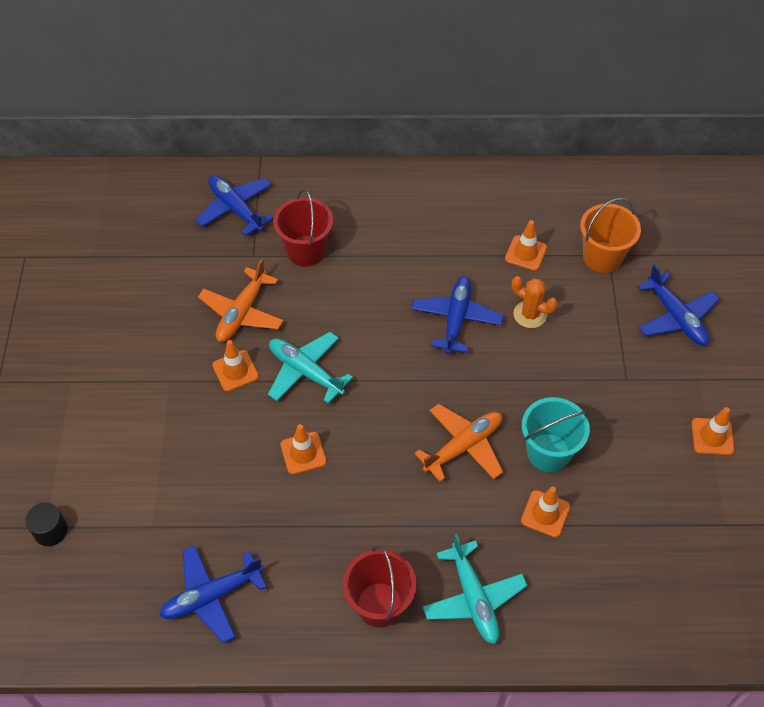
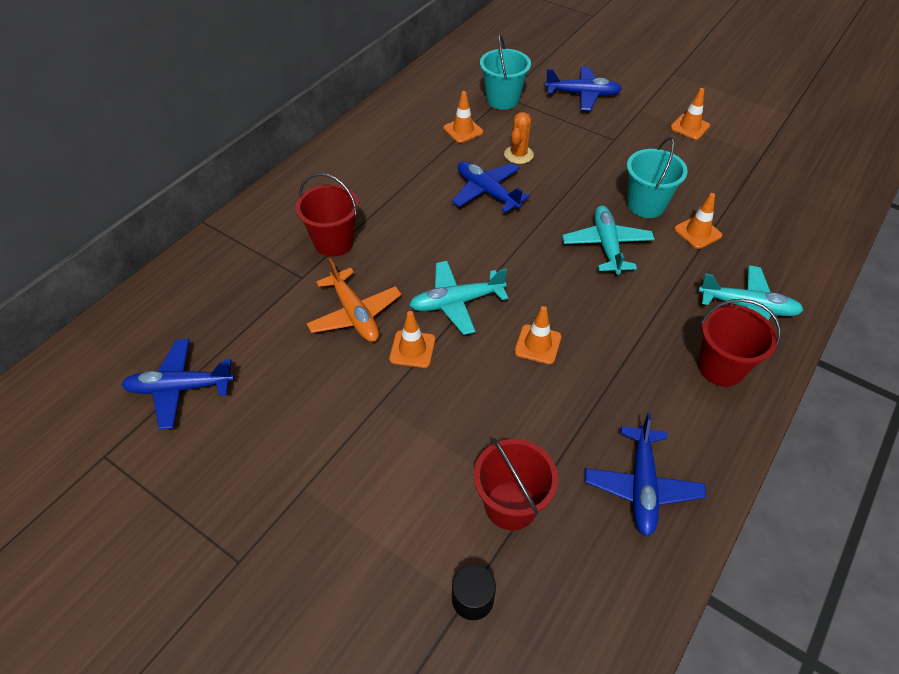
camera: 55 degrees left, 5 degrees down
blue plane [196,175,274,236] -> blue plane moved to [121,339,234,430]
orange plane [414,404,503,482] -> turquoise plane [562,205,655,275]
orange cactus [512,276,558,328] -> orange cactus turned 45 degrees counterclockwise [504,112,534,164]
orange bucket [580,198,641,273] -> turquoise bucket [480,34,531,110]
none -> red bucket [474,438,558,530]

